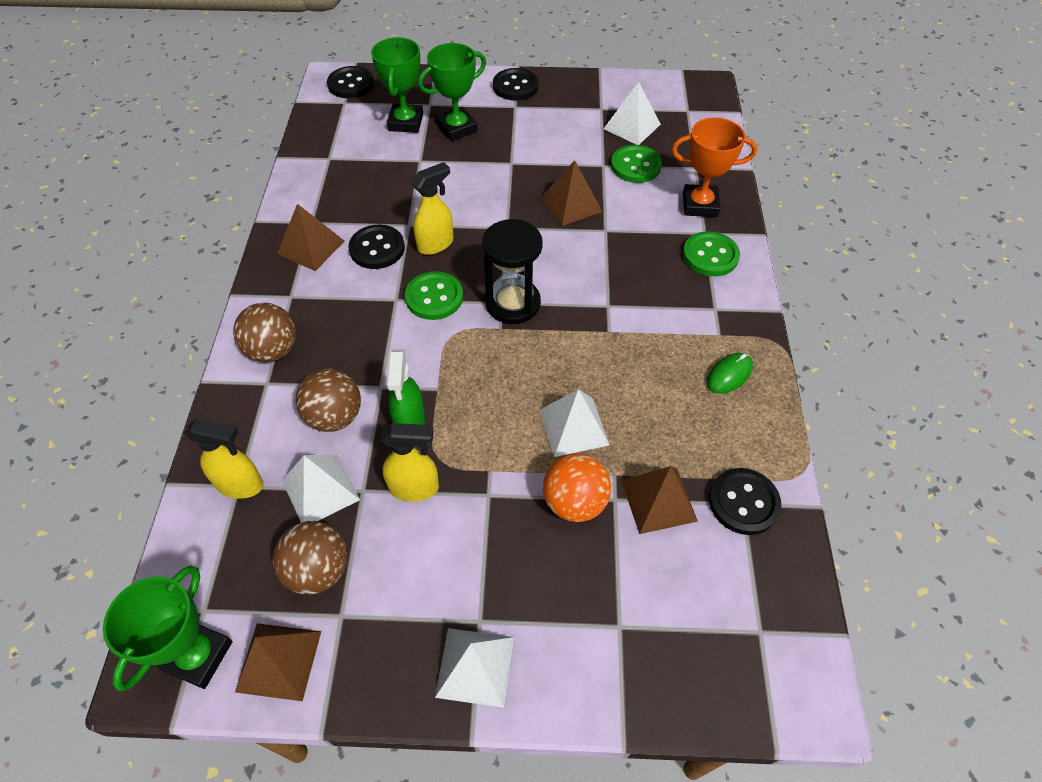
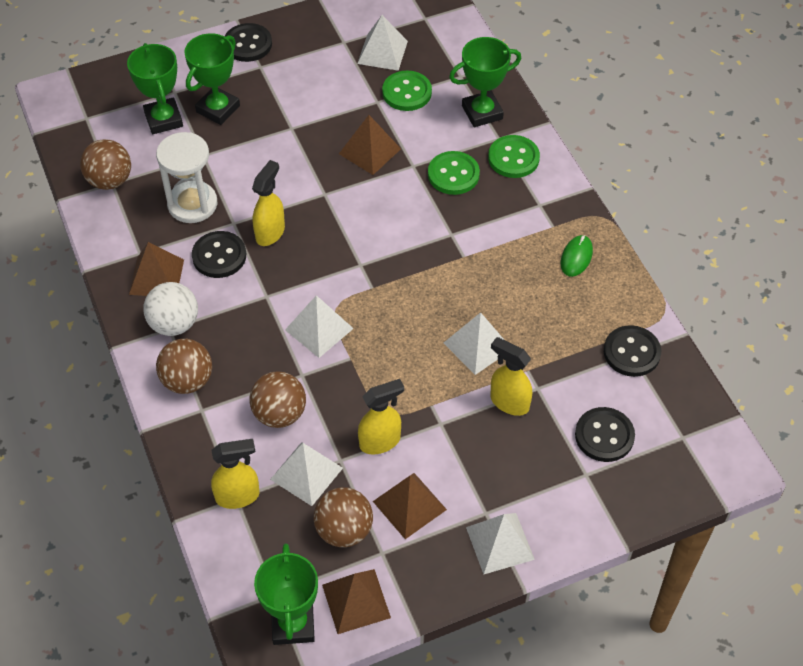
camera: 25 degrees left, 0 degrees up
black button [327,66,374,98] -> black button moved to [575,407,635,462]
green spray bottle [386,350,425,425] -> none
green button [405,271,463,320] -> green button moved to [428,151,480,195]
black hourglass [482,219,543,324] -> none
orange ball [543,453,611,522] -> yellow spray bottle [490,337,532,416]
brown pyramid [621,466,698,534] -> brown pyramid moved to [373,473,447,539]
orange trophy [672,117,757,217] -> green trophy [449,37,521,127]
none -> brown ball [80,139,131,190]
none -> white ball [143,282,198,336]
none -> white hourglass [156,132,217,223]
none -> white pyramid [285,295,354,358]

